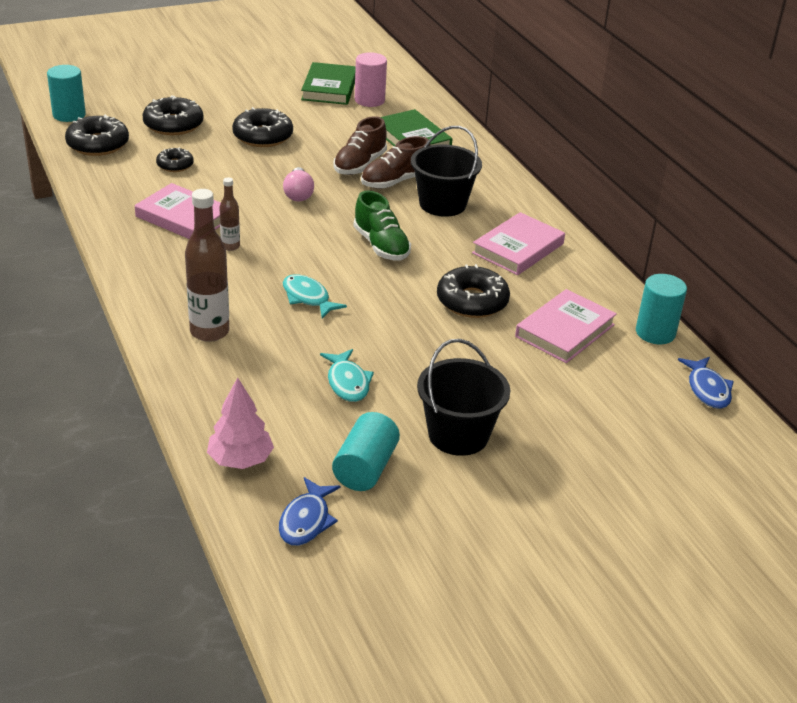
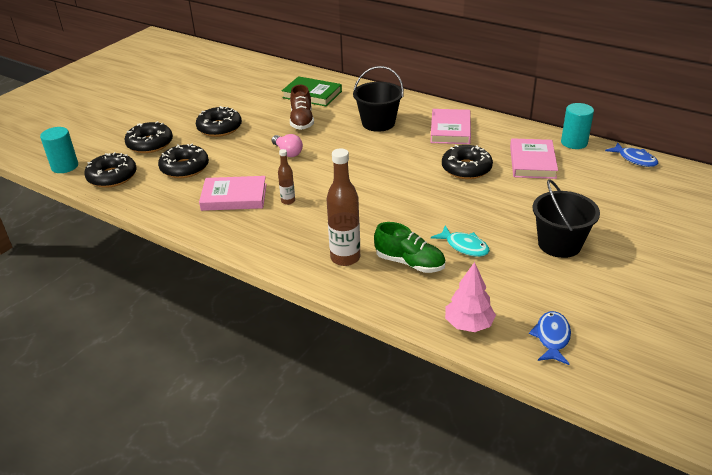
camera: 30 degrees left, 0 degrees up
black donut [156,147,194,172] -> black donut [158,144,209,178], size x1.72
blue fish [279,477,340,546] -> blue fish turned 150 degrees counterclockwise [529,311,571,365]
turquoise fish [283,274,347,318] -> none
green book [301,62,356,105] -> none
turquoise cylinder [332,412,400,491] -> none
green shoe [354,190,411,260] -> green shoe moved to [374,222,446,273]
pink cylinder [355,52,387,107] -> none
brown shoe [361,136,430,189] -> none

